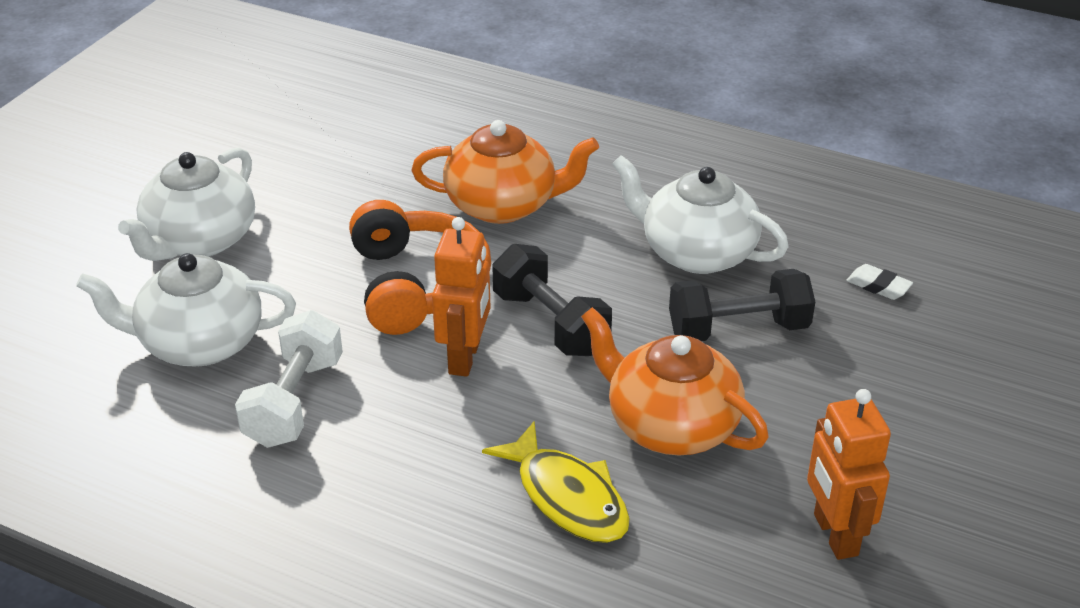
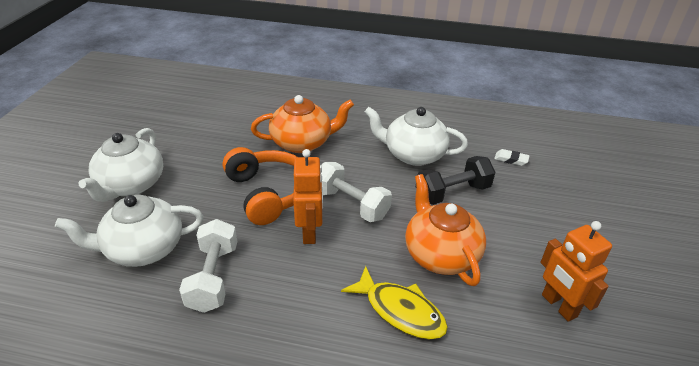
camera: 15 degrees left, 0 degrees up
black dumbbell [492,244,612,356] -> white dumbbell [321,162,392,222]
orange teapot [581,307,769,455] -> orange teapot turned 45 degrees clockwise [405,174,486,286]

